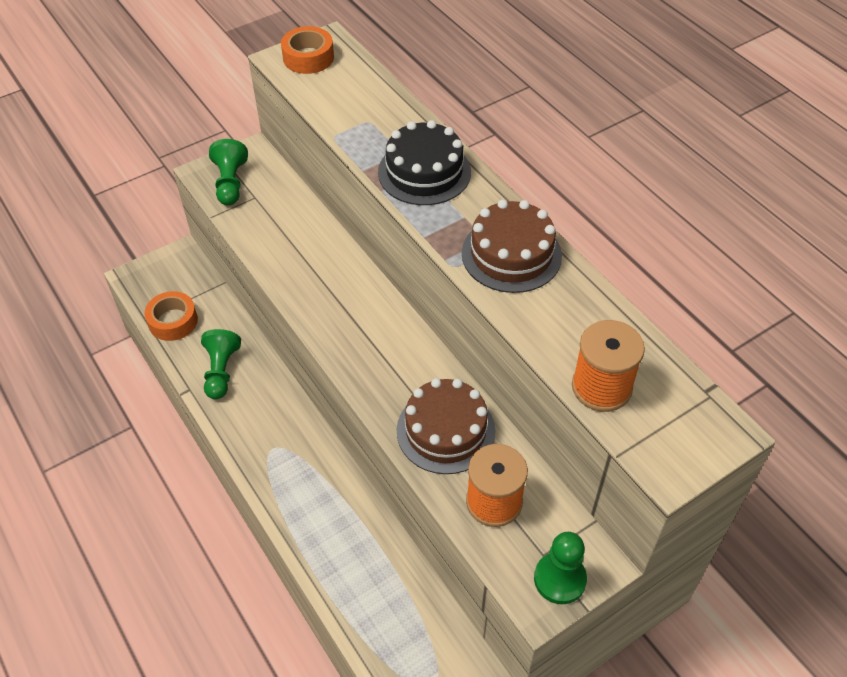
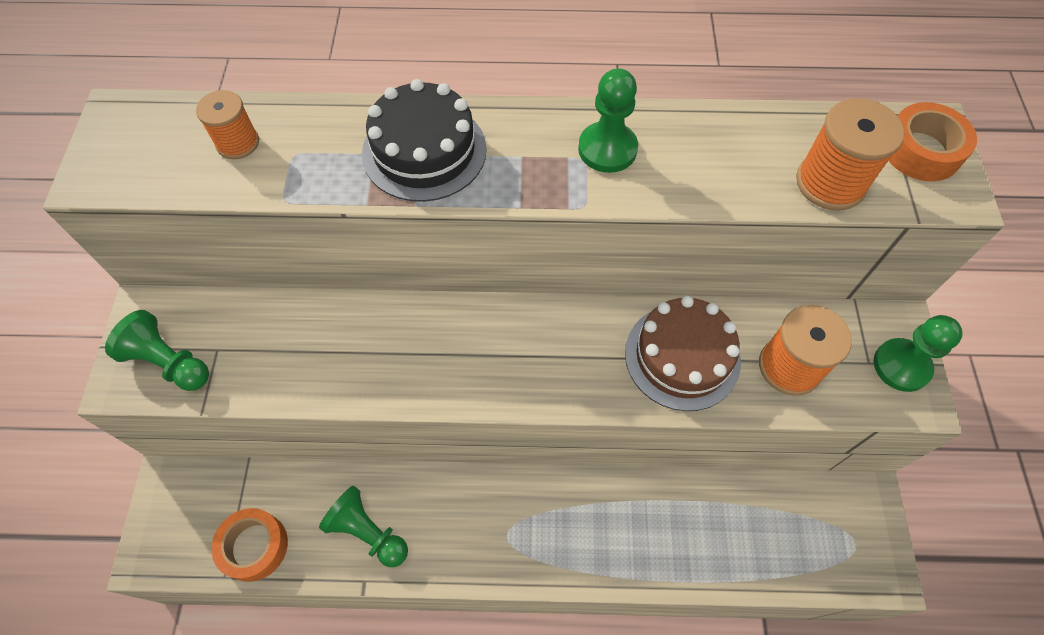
camera: 55 degrees left, 10 degrees up
orange tape [281,26,334,74] -> orange tape moved to [888,102,977,181]
brown cake [462,200,562,293] -> green pawn [578,68,638,173]
none -> orange spool [196,90,259,159]

